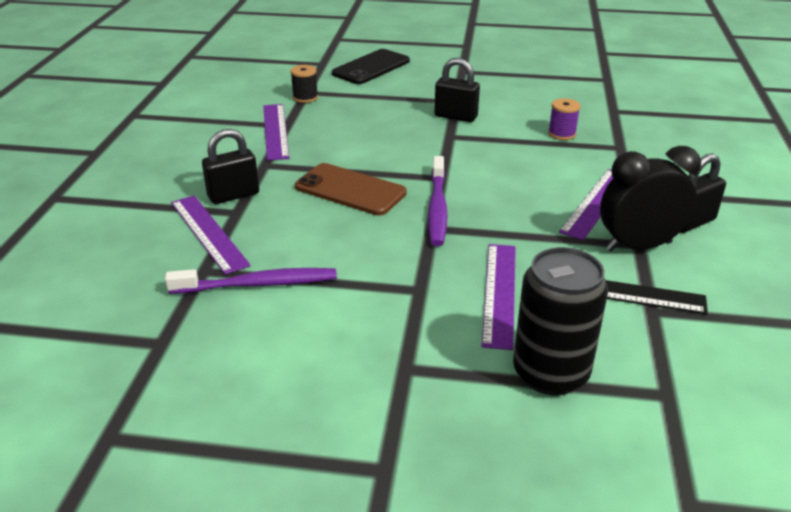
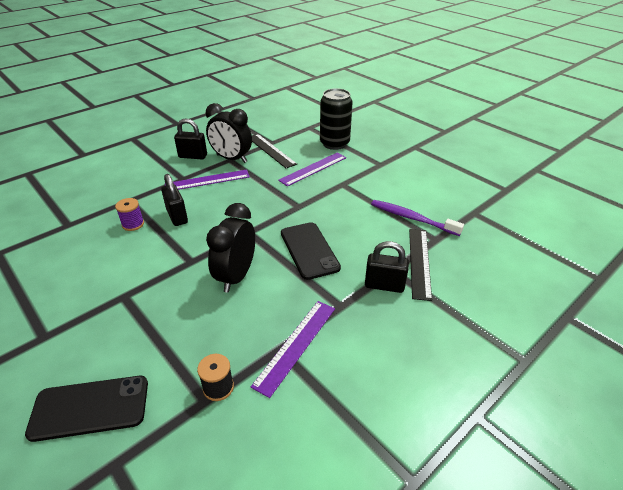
camera: 140 degrees left, 5 degrees up
purple ruler [171,196,251,275] -> black ruler [409,229,432,301]
brown phone [295,163,407,215] -> black phone [281,222,341,280]
purple toothbrush [428,156,447,246] -> none
black padlock [435,58,480,122] -> black padlock moved to [161,174,188,226]
none -> black clock [206,203,255,293]

